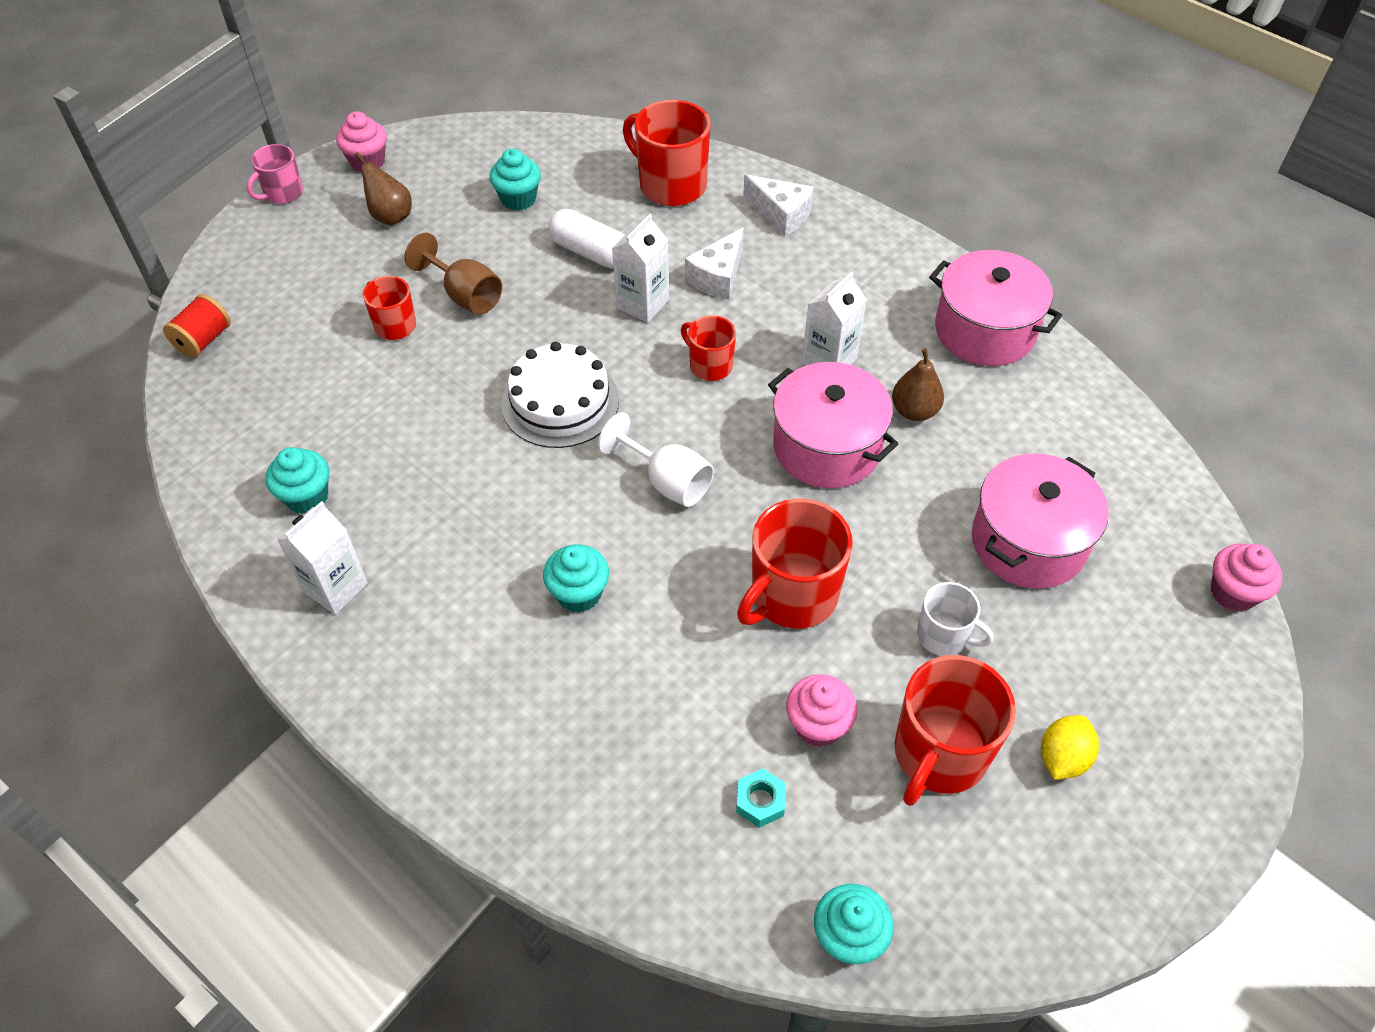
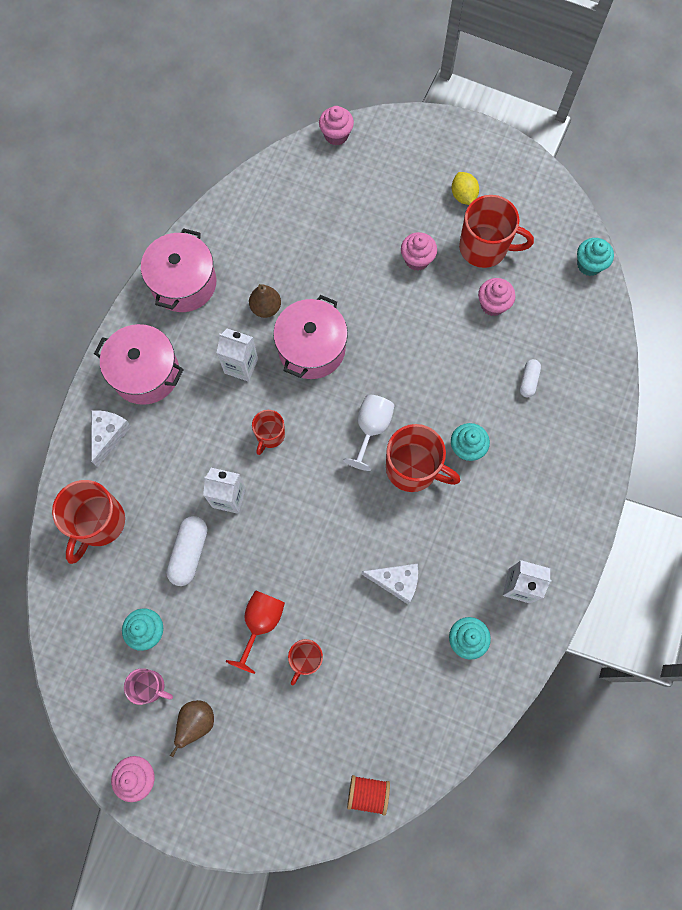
camera: 110 degrees left, 20 degrees up
pink mug [247,144,303,204] -> pink mug moved to [124,668,173,705]
brown goblet [404,232,502,315] -> red goblet [226,590,285,674]
white cake [501,342,619,448] -> none
white cheese [685,227,744,300] -> white cheese moved to [362,564,418,604]
turquoise nut [736,768,786,828] -> none
red mug [737,499,853,629] -> red mug moved to [386,424,460,492]
white mug [917,582,994,656] -> pink cupcake [401,232,437,271]
pink pot [972,453,1109,589] -> pink pot moved to [94,324,184,405]
yellow lemon [1041,715,1099,780] -> yellow lemon turned 60 degrees clockwise [452,172,479,205]
none -> white capsule [520,359,541,397]

